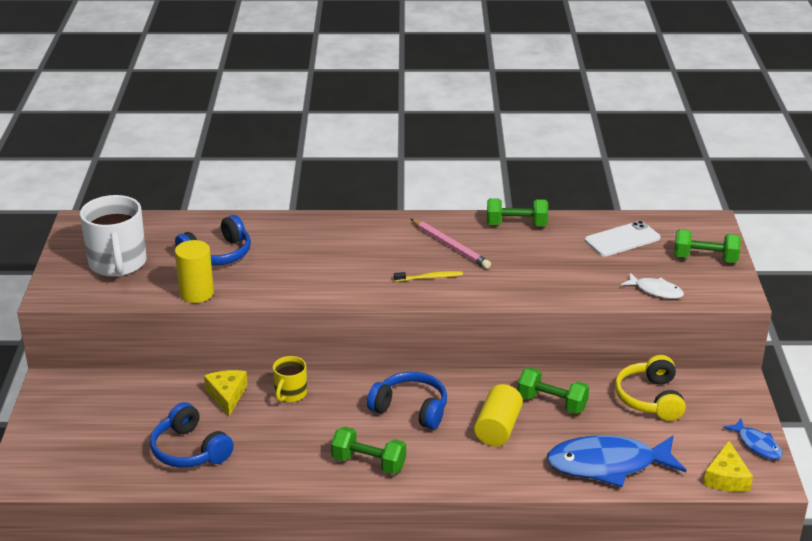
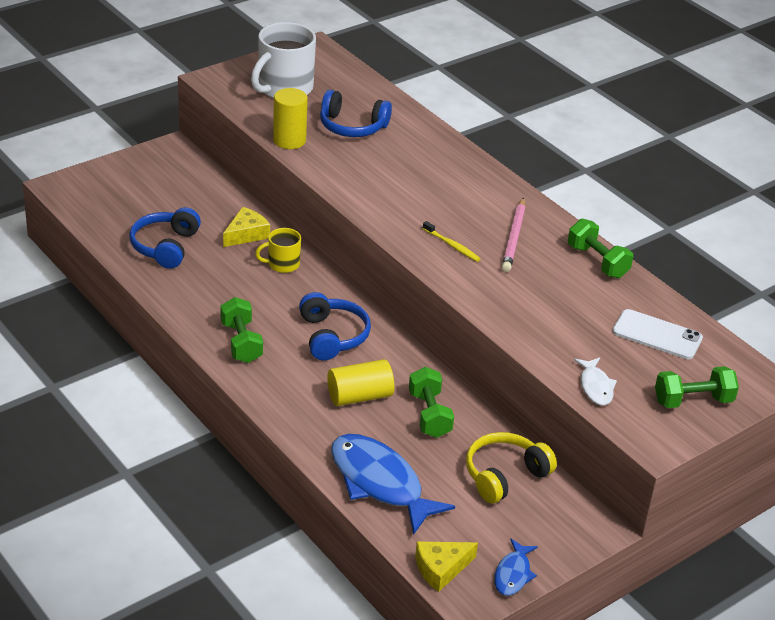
camera: 50 degrees right, 5 degrees up
green dumbbell [674,229,741,263] -> green dumbbell turned 75 degrees counterclockwise [655,366,739,408]

